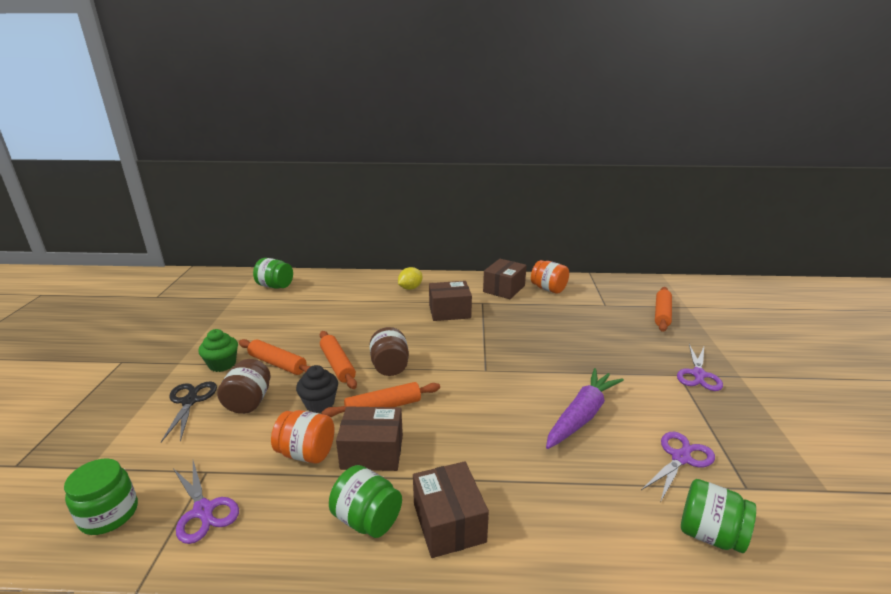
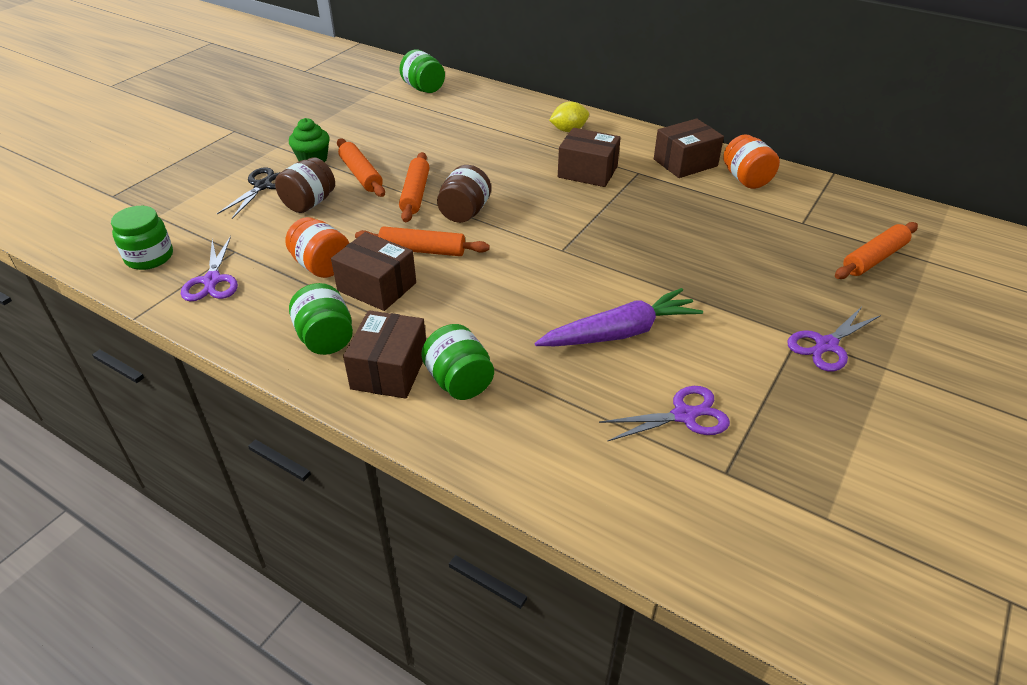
camera: 30 degrees right, 15 degrees up
black cupcake [296,365,338,413] -> none
green jar [681,479,756,553] -> green jar moved to [421,324,494,400]

